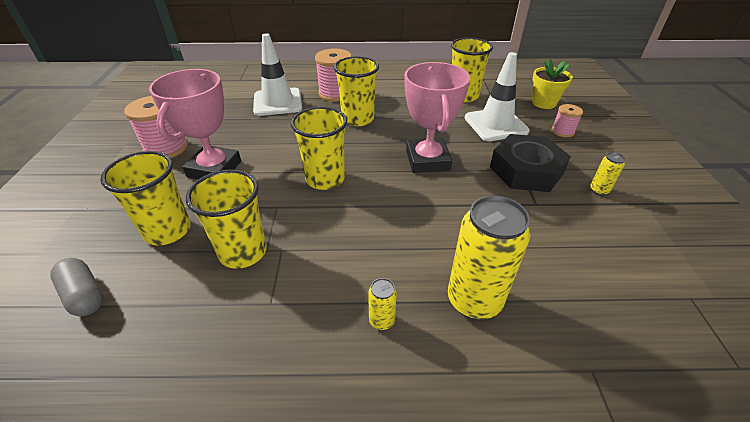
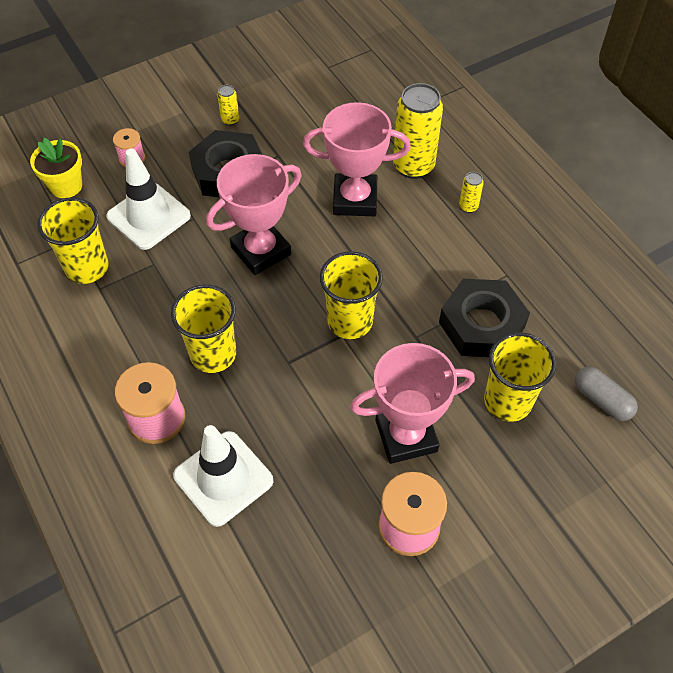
camera: 120 degrees left, 15 degrees up
grey capsule [50,258,103,316] -> grey capsule turned 60 degrees counterclockwise [575,366,638,421]
yellow cup [186,169,267,269] -> black nut [439,279,530,357]
none -> pink trophy [303,102,411,216]

